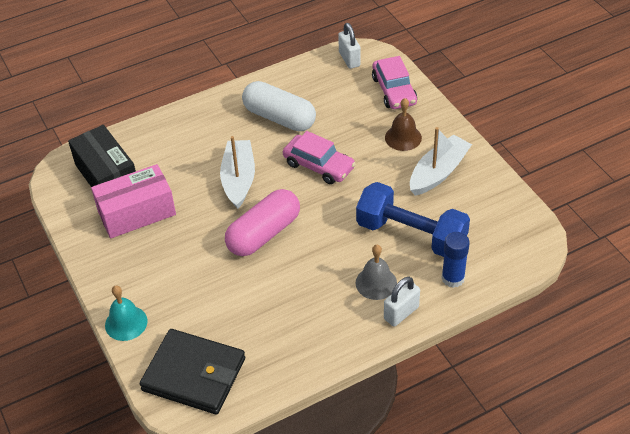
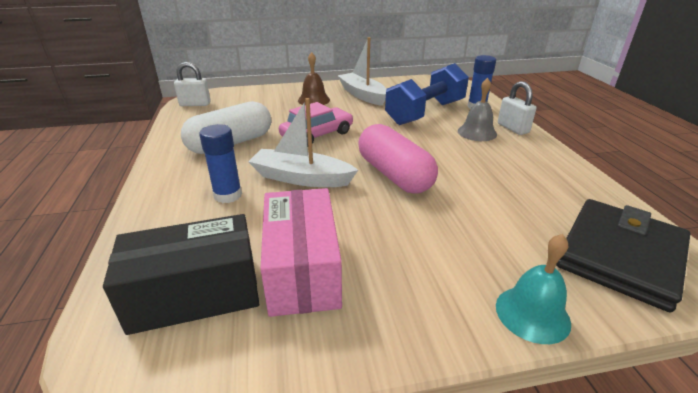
camera: 75 degrees left, 15 degrees down
pink car [372,56,417,109] -> none
none -> blue glue stick [199,124,242,203]

